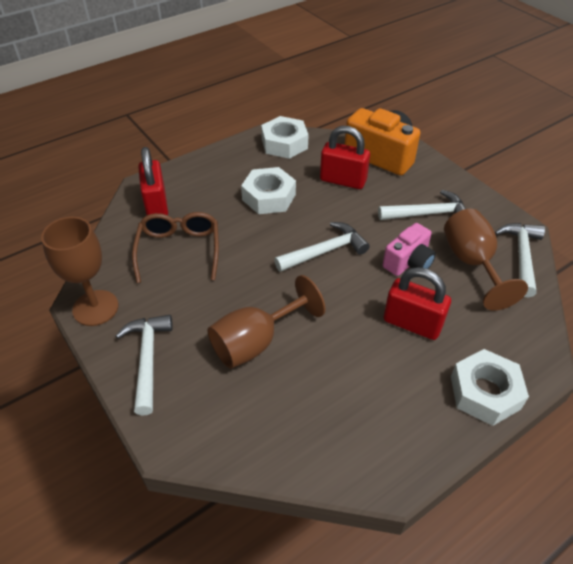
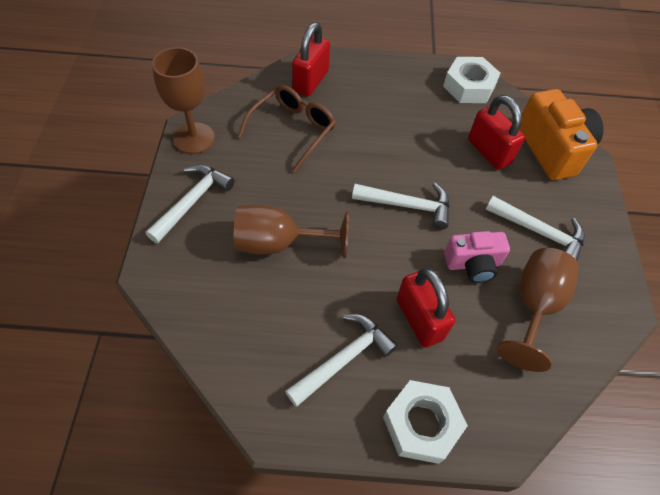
camera: 35 degrees right, 10 degrees up
white nut [241,167,296,214] -> none
white hammer [495,223,545,297] -> white hammer moved to [285,314,398,407]

